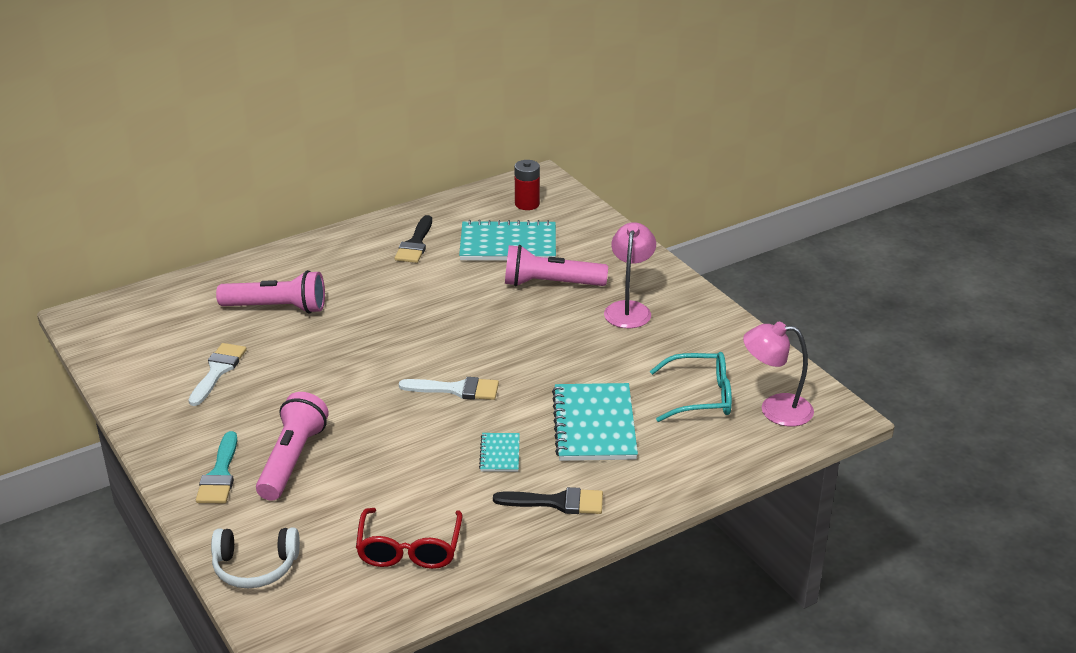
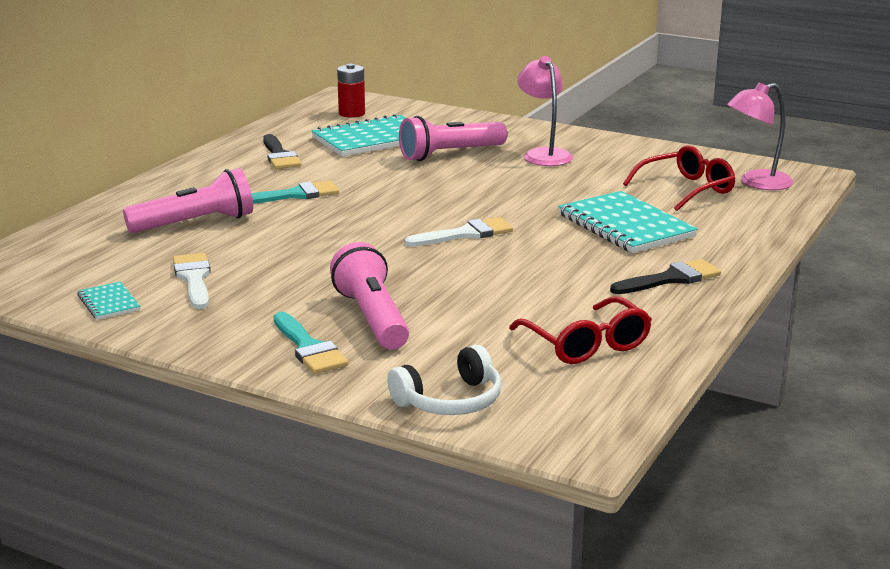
camera: 30 degrees left, 10 degrees down
turquoise notebook [479,433,520,472] -> turquoise notebook moved to [77,282,141,320]
turquoise glasses [650,352,732,422] -> red glasses [623,145,736,211]
none -> turquoise brush [251,180,339,204]

